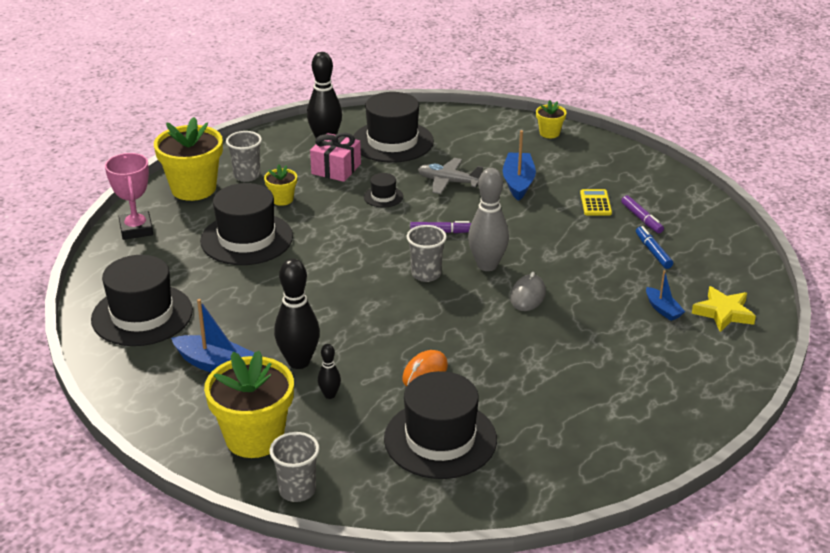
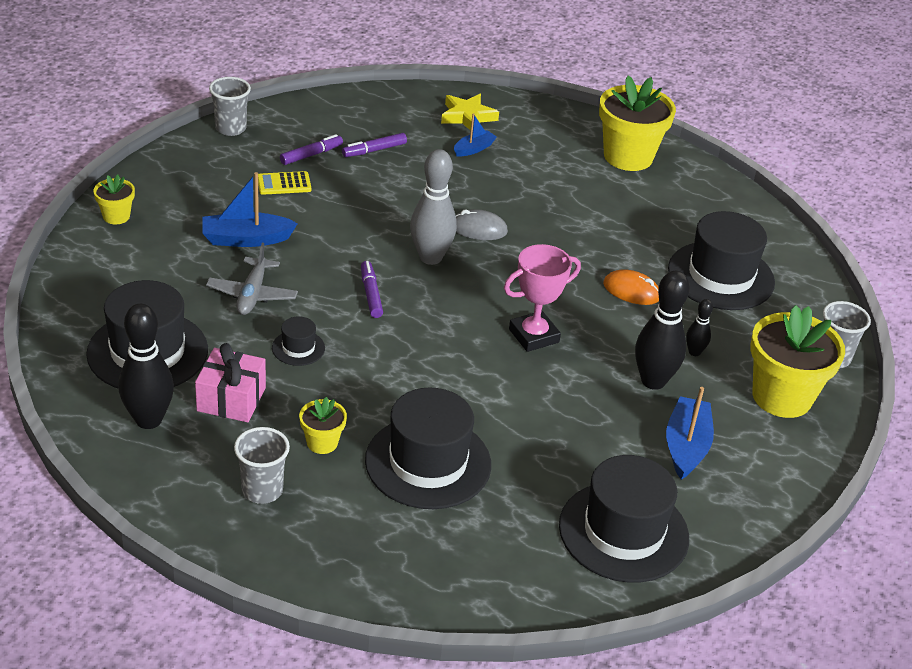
camera: 105 degrees left, 5 degrees up
pink trophy [105,153,153,240] -> pink trophy moved to [504,244,581,352]
yellow flower pot [154,117,223,201] -> yellow flower pot moved to [599,75,676,171]
grey cup [407,225,447,282] -> grey cup moved to [209,77,251,136]
blue marker [636,226,673,269] -> purple marker [342,133,407,157]

